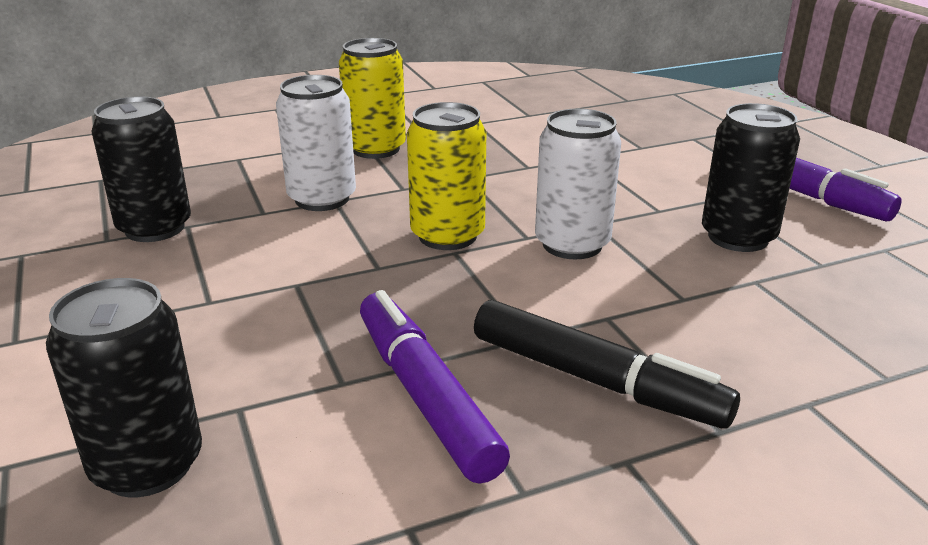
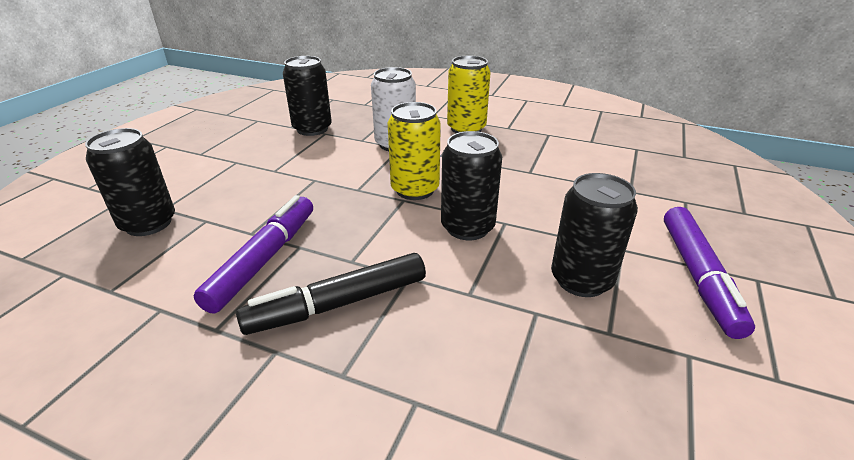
camera: 45 degrees right, 5 degrees up
black marker [474,300,740,429] -> black marker turned 75 degrees clockwise [236,253,426,335]
white can [535,109,621,259] -> black can [441,131,502,240]

